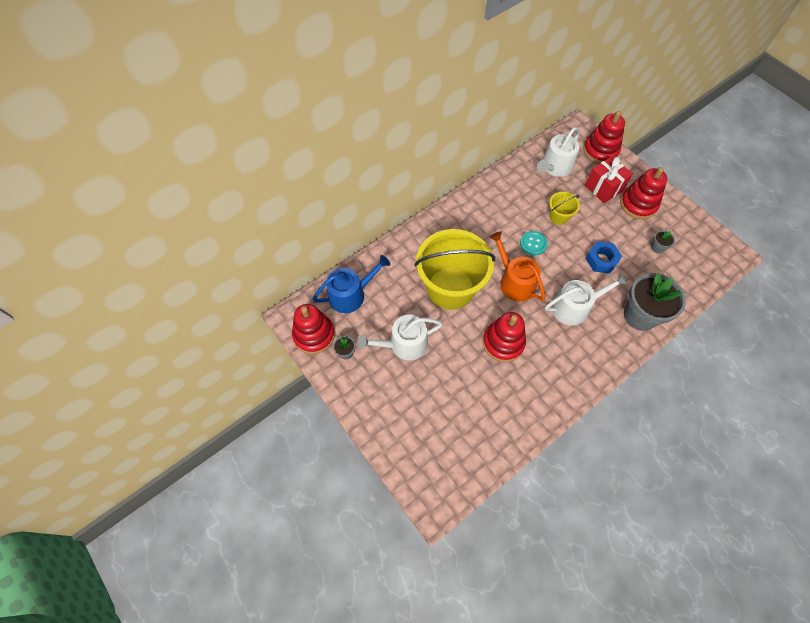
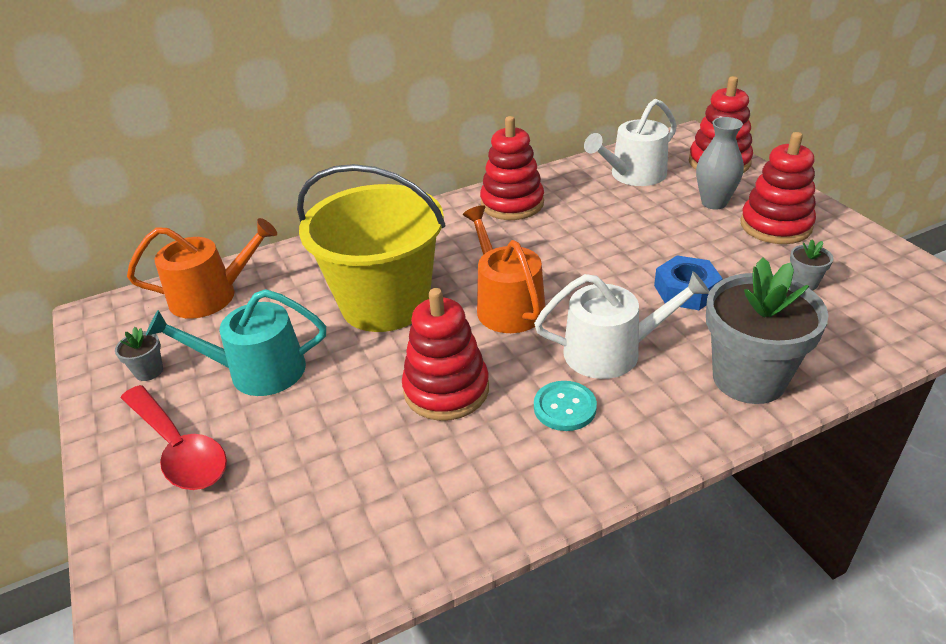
camera: 15 degrees right, 25 degrees down
red stacking toy [292,304,335,354] -> red stacking toy moved to [480,116,544,220]
blue watering can [313,255,390,313] -> orange watering can [127,218,277,319]
white watering can [357,315,443,360] -> turquoise watering can [146,289,326,396]
turquoise button [520,231,548,255] -> turquoise button moved to [534,381,597,431]
yellow bucket [549,192,580,225] -> none
red gift [585,156,633,203] -> grey vase [696,117,744,209]
none -> red spoon [121,385,227,490]

